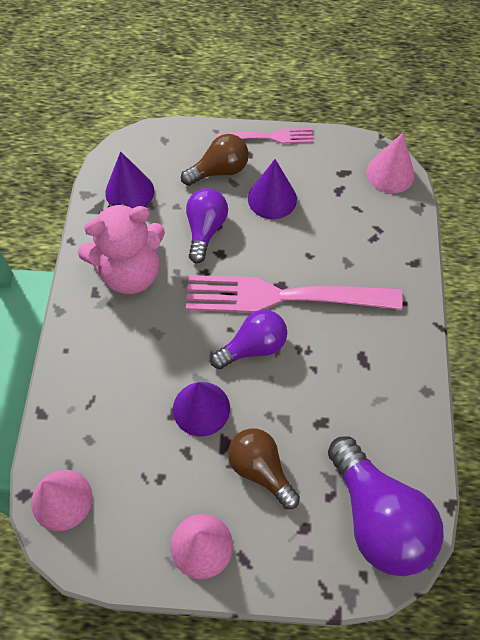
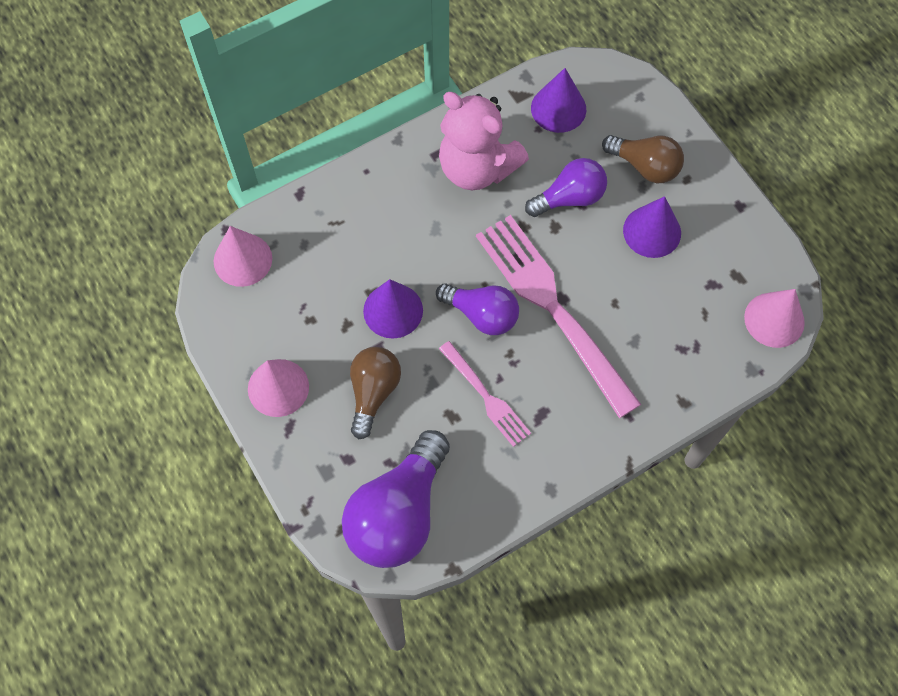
camera: 55 degrees right, 5 degrees up
pink fork [216,128,314,144] -> pink fork moved to [439,341,531,447]

